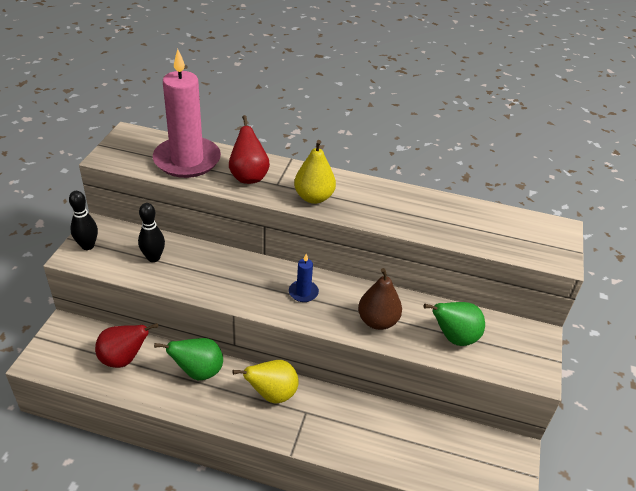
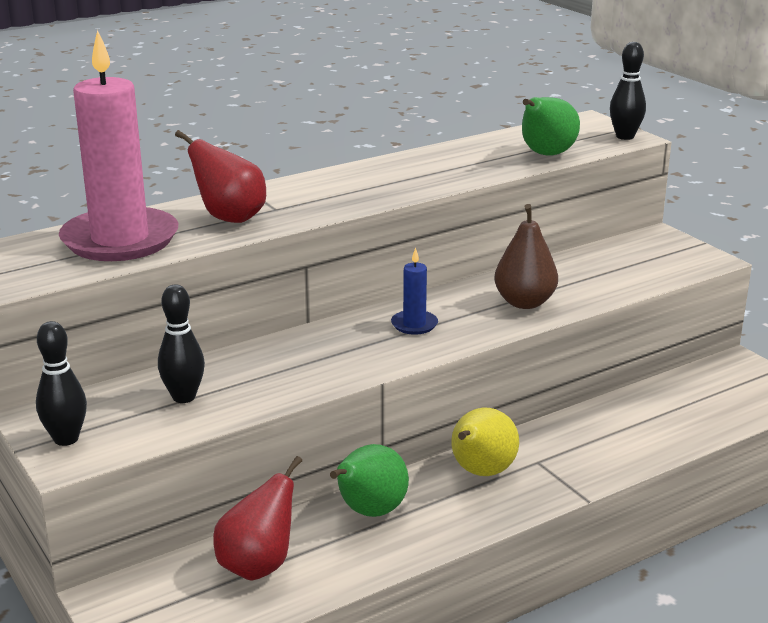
camera: 45 degrees left, 15 degrees down
yellow pear [294,140,336,204] -> none
green pear [423,302,485,346] -> green pear moved to [522,97,580,155]
none -> black bowling pin [610,42,646,140]

